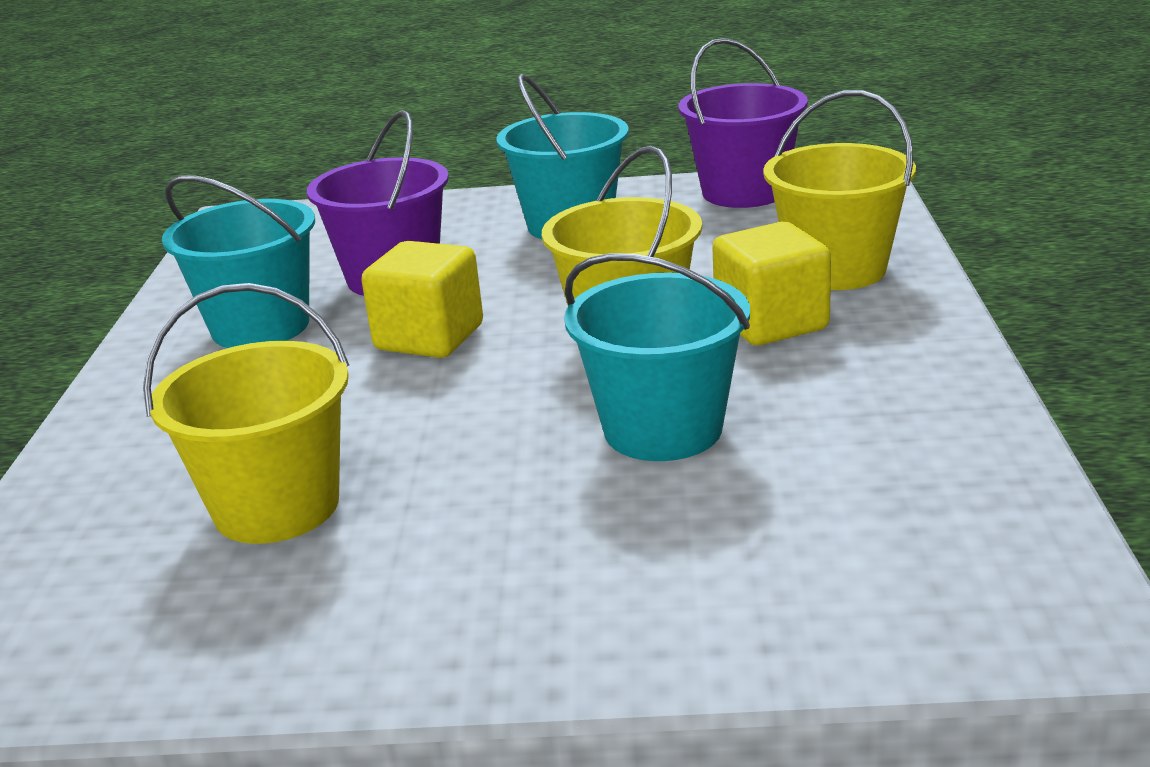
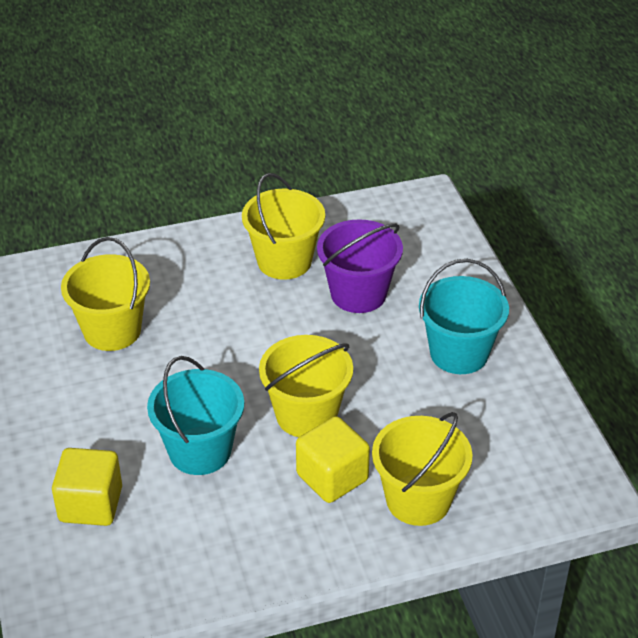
camera: 70 degrees right, 15 degrees up
turquoise bucket [162,175,315,348] -> yellow bucket [242,173,325,280]
yellow cube [361,241,483,358] -> yellow cube moved to [52,448,122,526]
purple bucket [678,38,808,208] -> none

